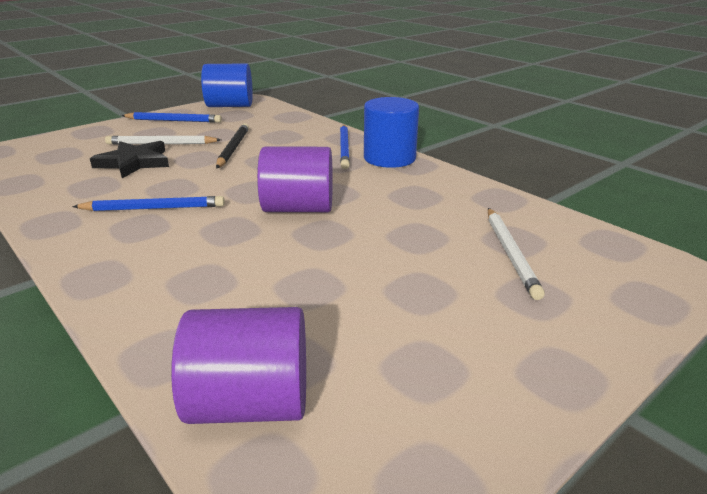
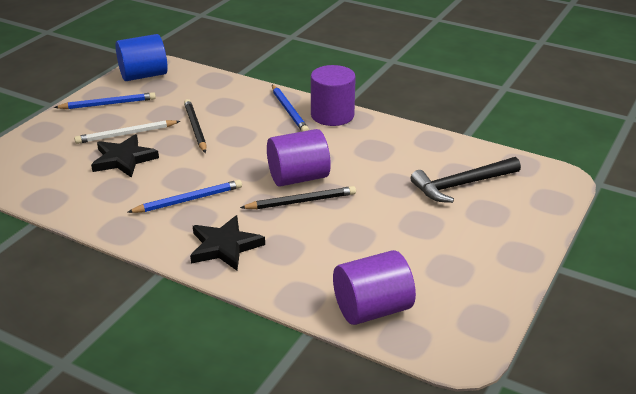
camera: 20 degrees left, 5 degrees up
blue cylinder [364,97,419,168] -> purple cylinder [311,65,356,126]
white pencil [488,208,545,300] -> black hammer [411,157,521,203]
none -> black star [190,215,265,271]
none -> black pencil [240,186,356,209]

